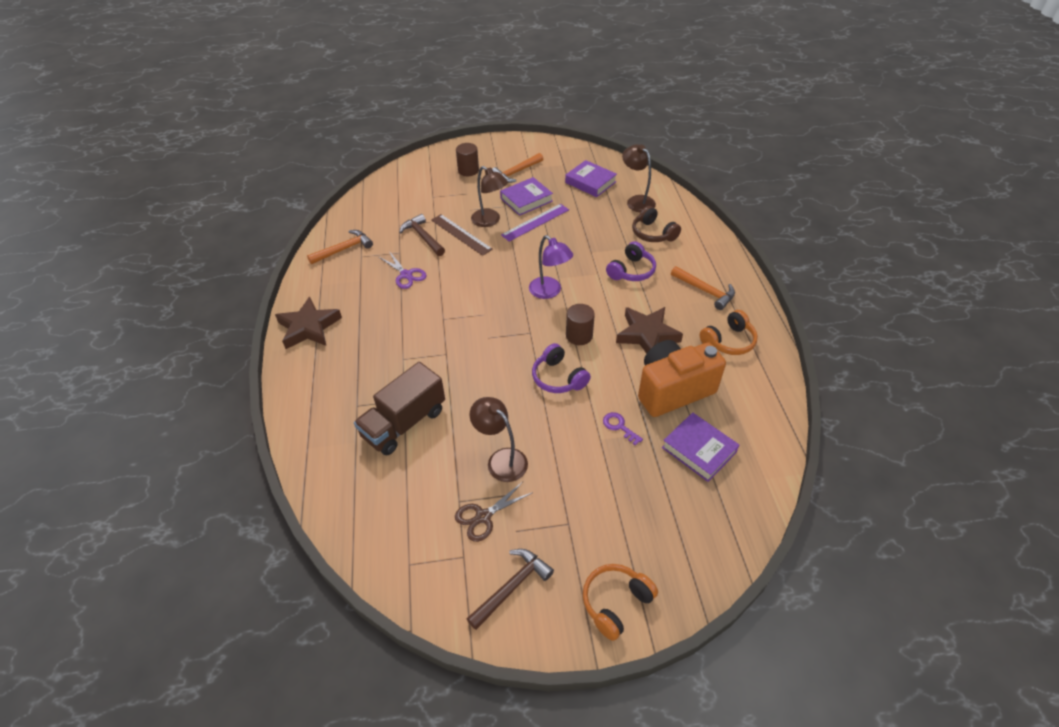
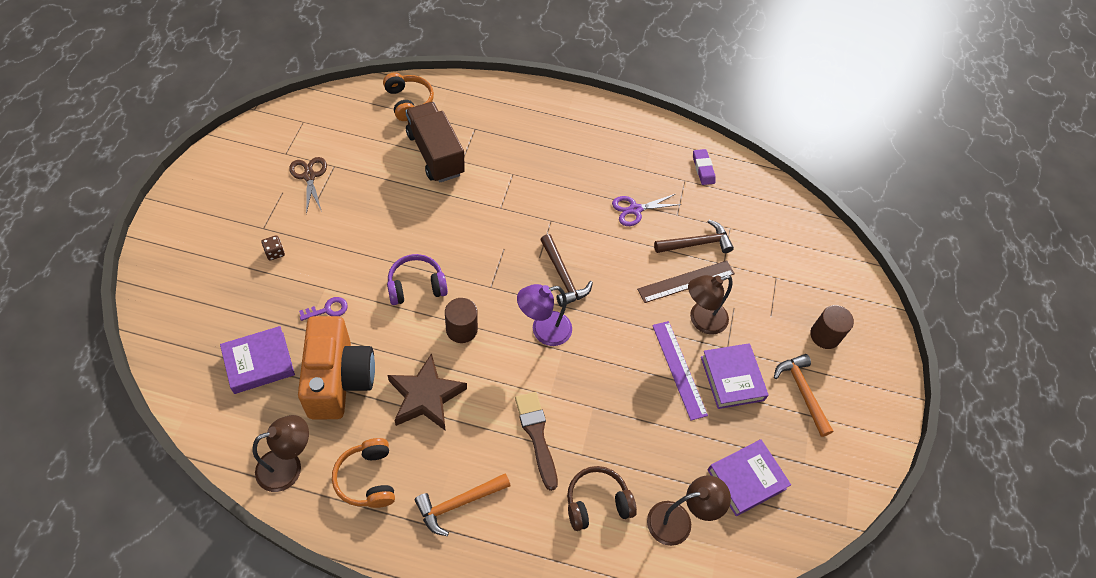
camera: 105 degrees right, 10 degrees up
brown star [275,296,342,349] -> none
orange hammer [307,230,373,264] -> purple eraser [693,149,716,185]
brown hammer [467,549,554,630] -> brown hammer moved to [540,234,593,307]
brown lamp [470,397,528,482] -> brown lamp moved to [253,415,309,492]
orange headphones [583,564,658,641] -> orange headphones moved to [383,72,434,121]
purple headphones [606,241,656,281] -> brown brush [515,392,558,491]
none -> brown dice [262,235,285,260]

